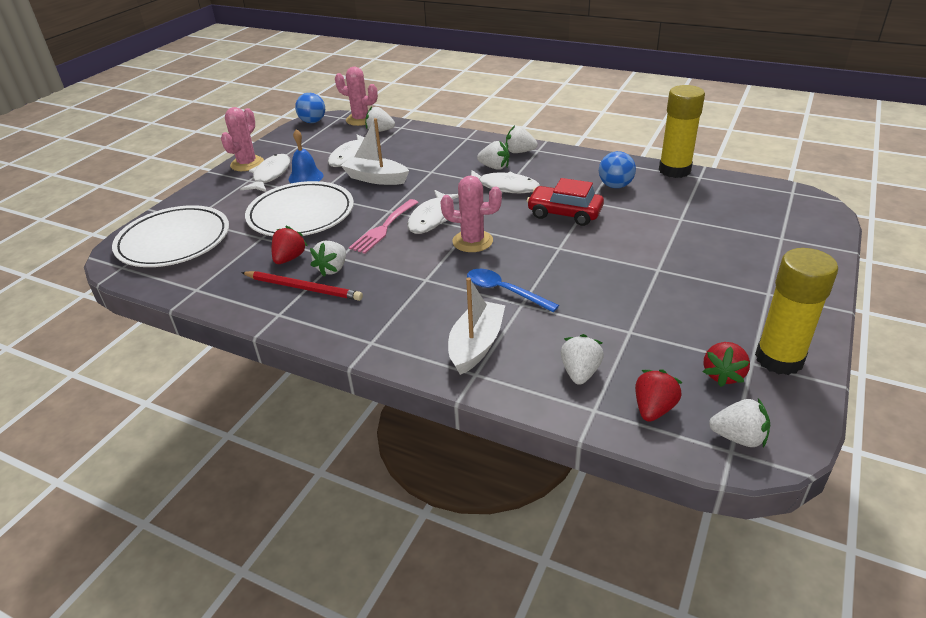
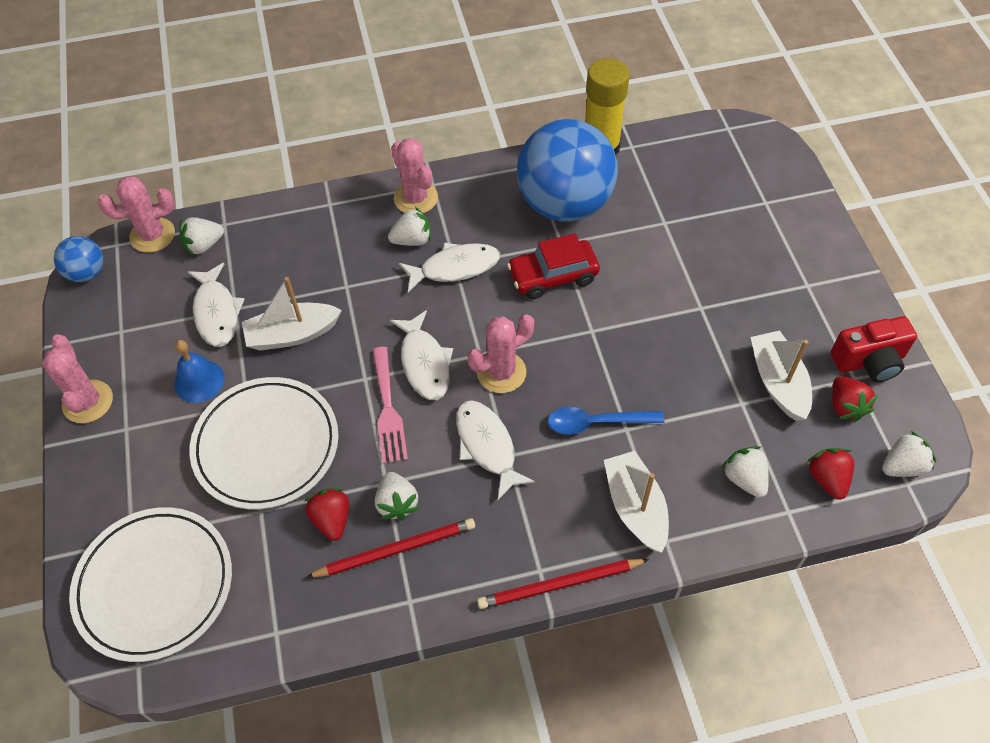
camera: 40 degrees left, 20 degrees up
white fish [240,154,290,192] -> white fish moved to [456,400,535,500]
white strawberry [506,126,538,153] -> pink cactus [391,138,438,213]
blue ball [599,151,636,188] -> blue ball [517,119,618,222], size x2.22
yellow glue stick [755,248,838,375] -> red camera [831,316,917,382]
none -> red pencil [477,559,649,609]
none -> white boat [750,330,812,421]

